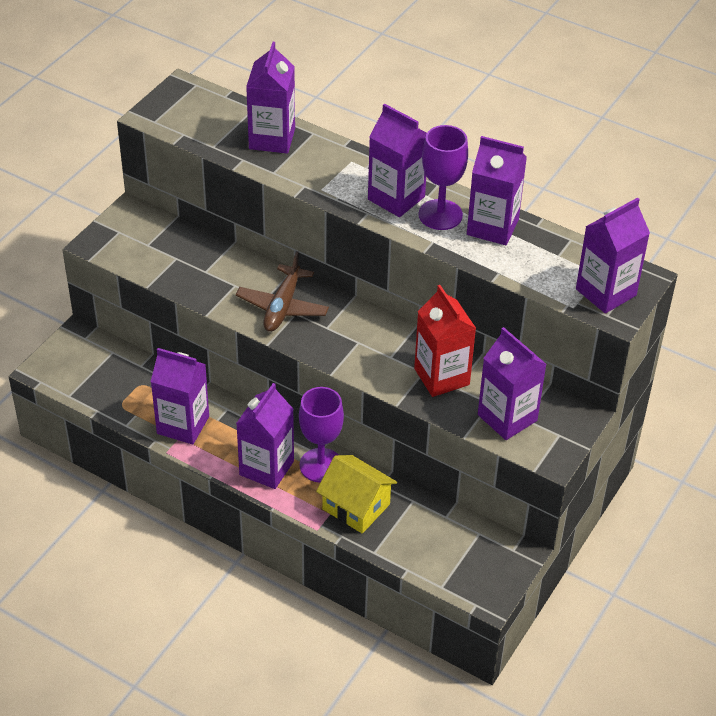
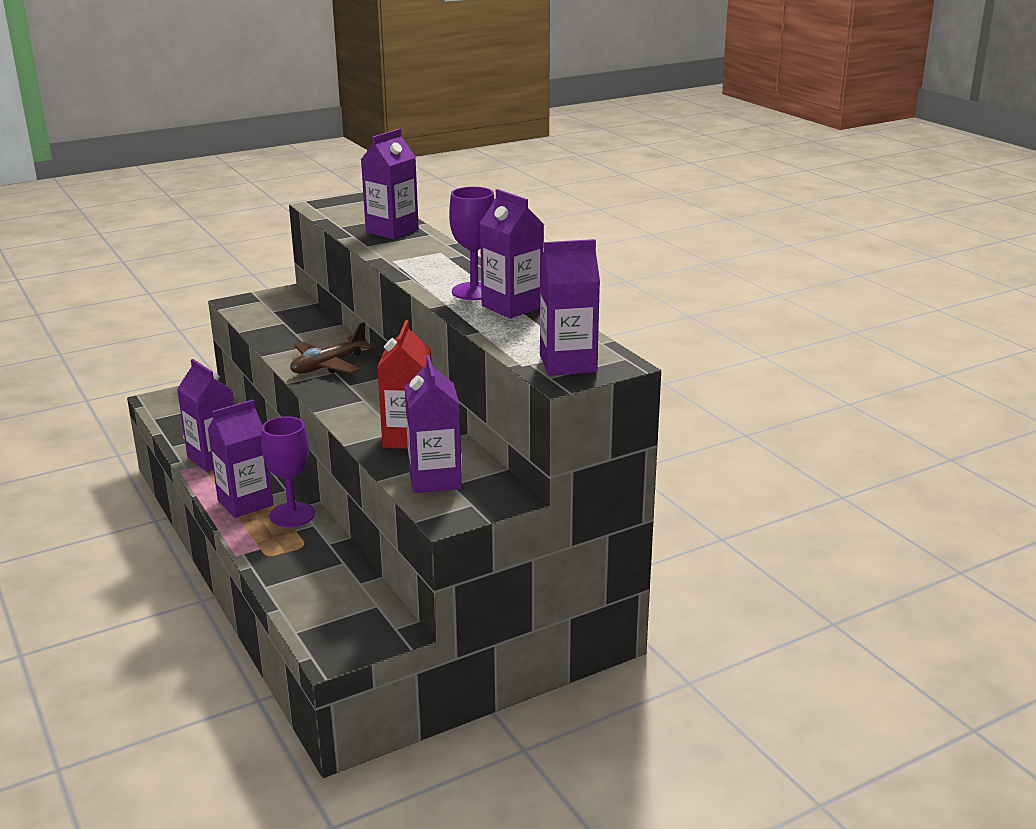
camera: 30 degrees right, 20 degrees down
yellow house [316,455,397,534] -> none
purple carton [368,103,427,217] -> none

